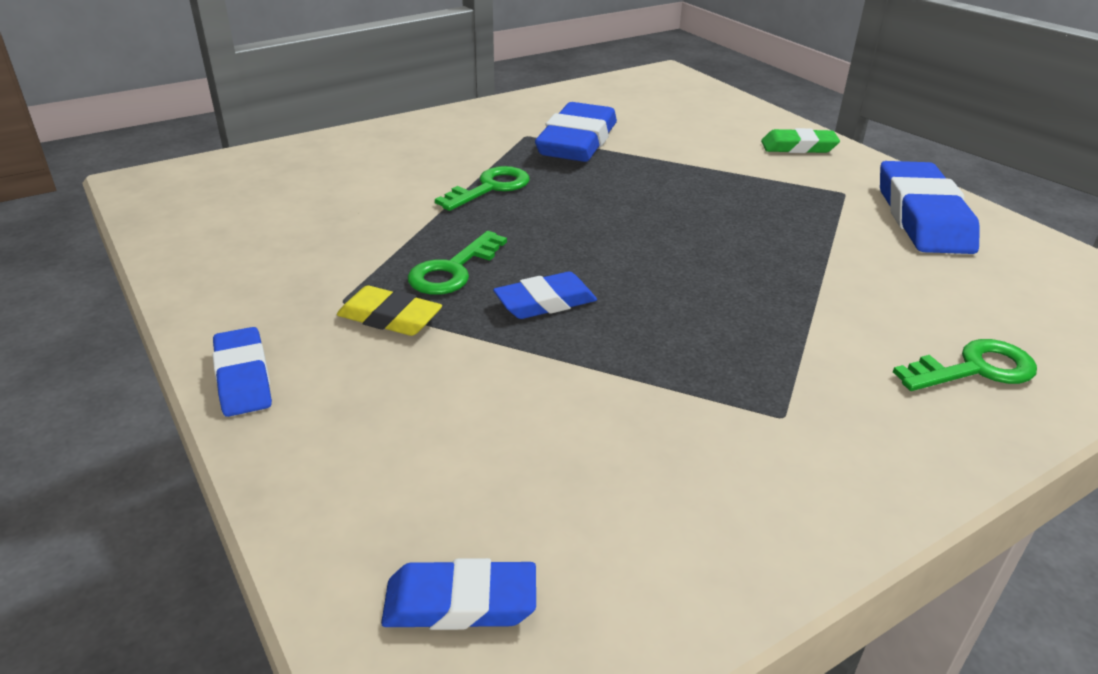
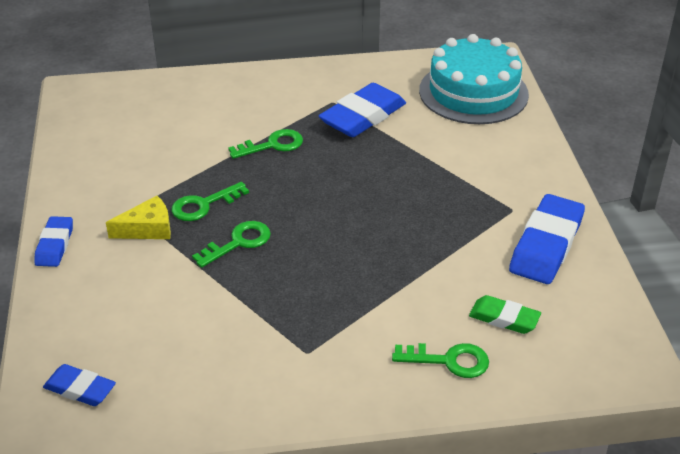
camera: 25 degrees right, 5 degrees up
yellow eraser [337,286,442,336] -> yellow cheese [106,196,171,239]
blue eraser [493,272,597,319] -> green key [192,221,271,268]
green eraser [761,128,840,153] -> green eraser moved to [469,295,541,334]
none -> turquoise cake [419,34,529,124]

